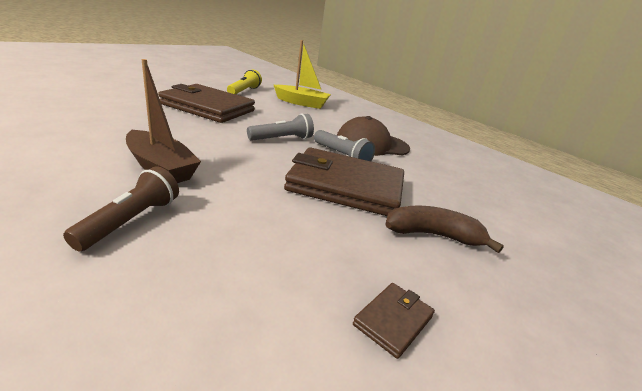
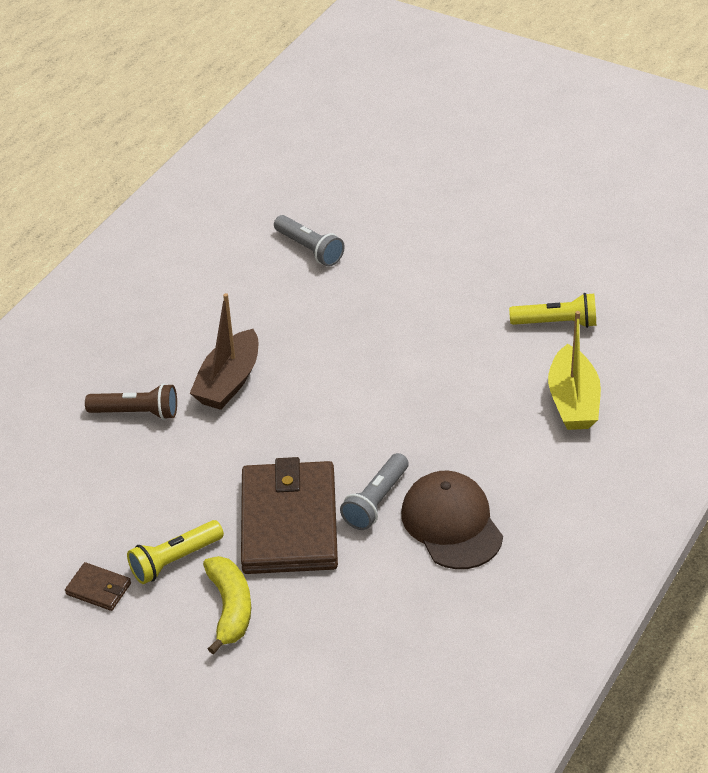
camera: 80 degrees right, 15 degrees up
brown wallet [158,84,255,123] -> none
grey flashlight [247,113,314,141] -> grey flashlight moved to [274,215,345,266]
brown banana [385,205,504,253] -> yellow banana [203,556,251,654]
none -> yellow flashlight [127,520,224,584]

